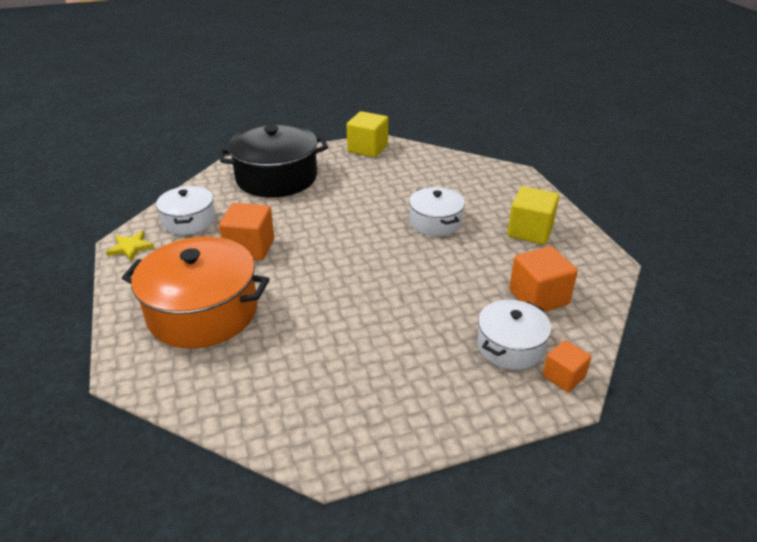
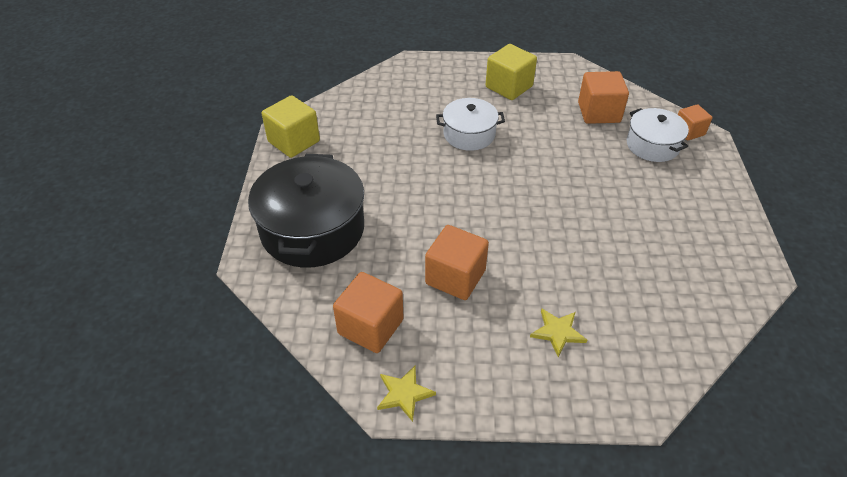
camera: 70 degrees left, 10 degrees up
orange pot [122,237,269,349] -> yellow star [530,308,587,357]
white pot [156,186,215,235] -> orange cube [333,272,404,353]

